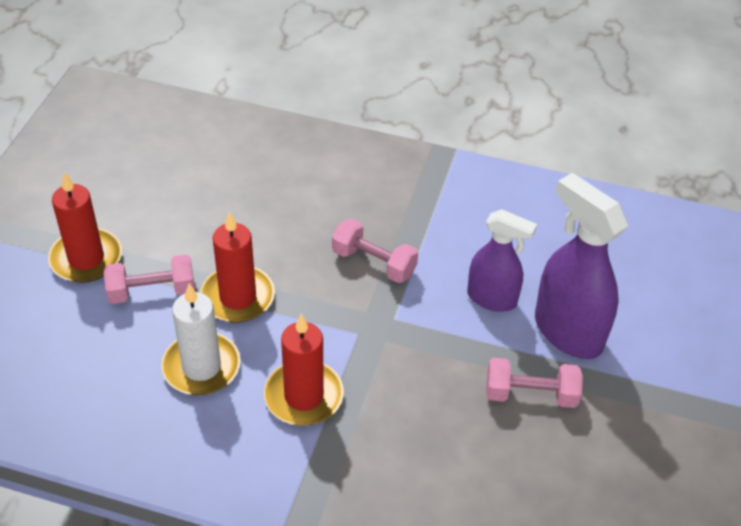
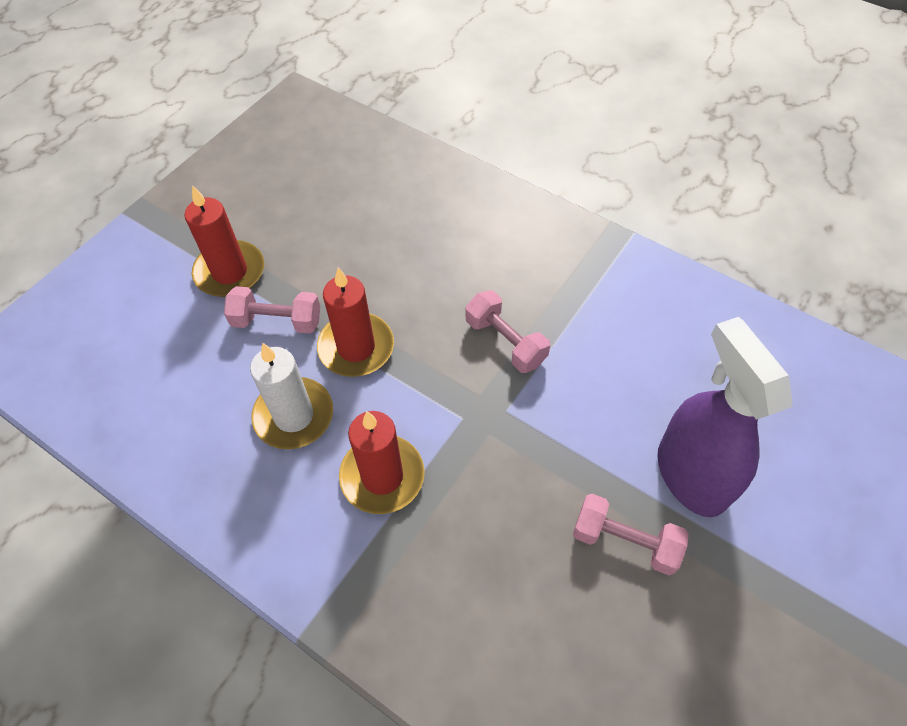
camera: 20 degrees right, 10 degrees up
purple spray bottle [467,209,537,312] -> none

